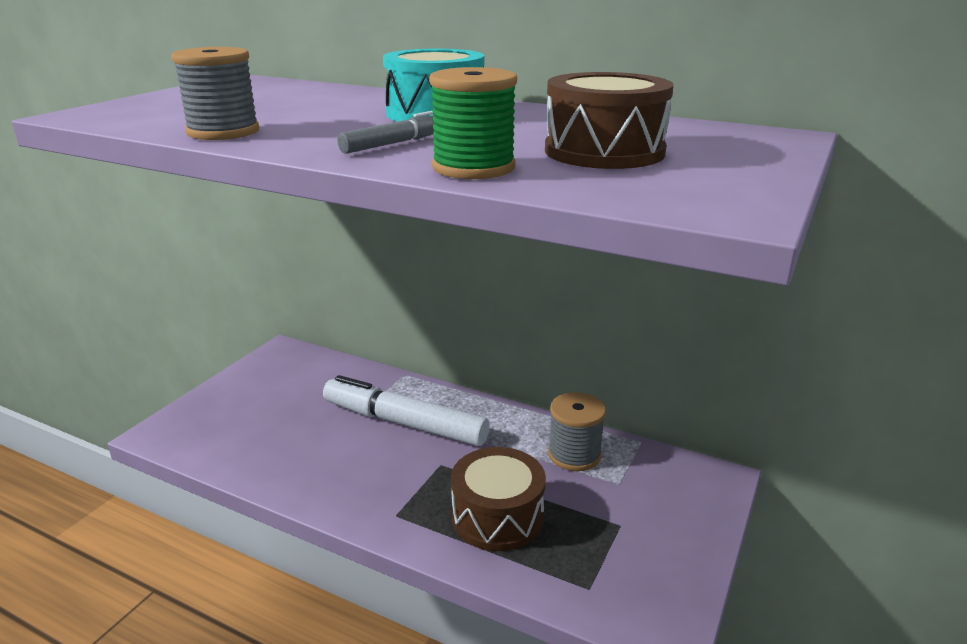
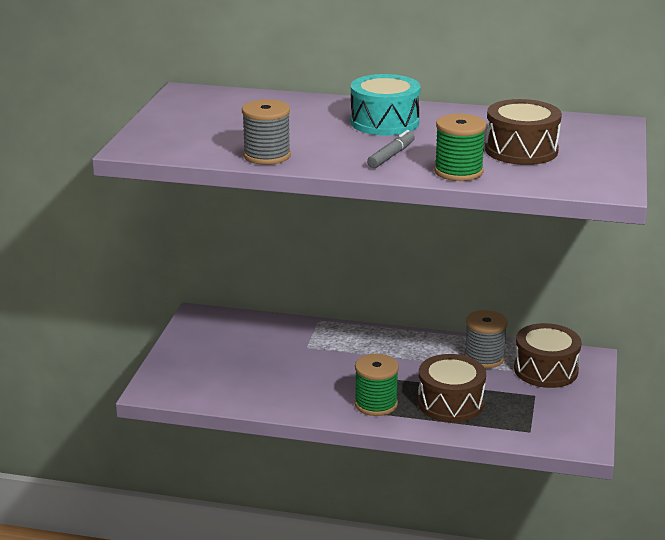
camera: 15 degrees left, 0 degrees up
white marker [323,375,490,446] -> none
none -> green spool [354,354,399,416]
none -> brown drum [514,323,582,388]

